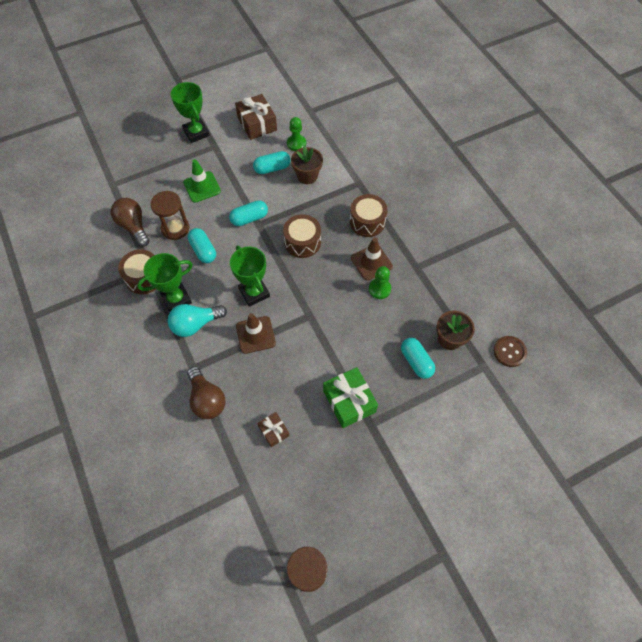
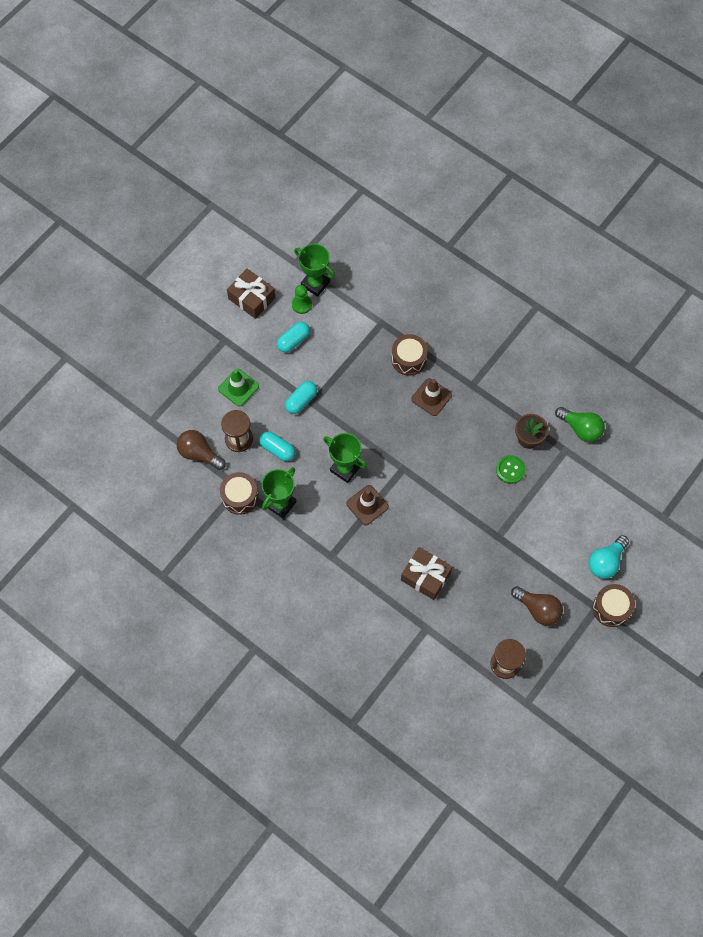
camera: 25 degrees left, 5 degrees up
turquoise light bulb [168,304,227,337] -> turquoise light bulb moved to [588,535,629,579]
green trophy [171,82,210,143] -> green trophy moved to [294,244,335,297]
brown light bulb [187,366,225,419] -> brown light bulb moved to [511,586,563,626]
brown gift [257,412,289,447] -> brown gift [401,547,452,600], size x1.79
brown drum [283,214,321,258] -> brown drum moved to [592,584,635,627]
brown flower pot [291,146,323,184] -> none
green gift [323,367,378,428] -> none
green pawn [369,266,391,299] -> none
turquoise capsule [401,338,435,379] -> green button [496,455,525,484]
brown button [493,336,527,367] -> green light bulb [555,407,605,442]

